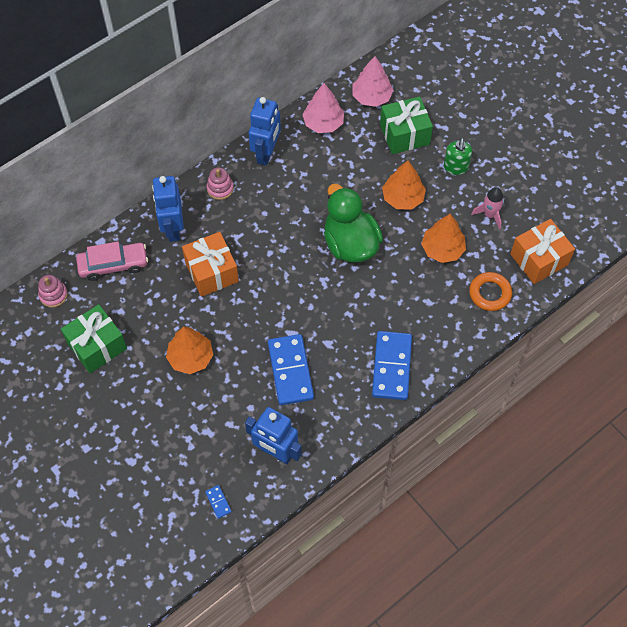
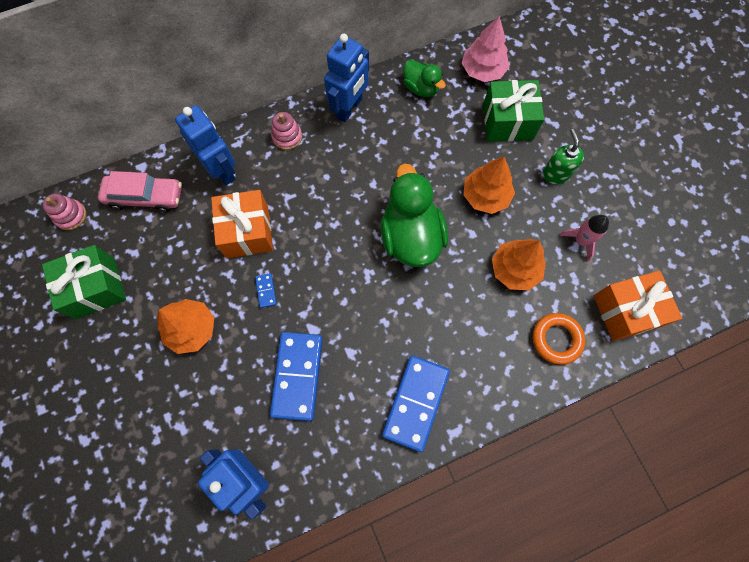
camera: 15 degrees right, 10 degrees up
blue robot [152,176,184,242] -> blue robot turned 135 degrees clockwise [175,105,235,186]
blue domino [205,485,232,519] -> blue domino moved to [255,273,277,308]
pink tree [302,83,344,133] -> green duck [403,60,446,97]
green soap dispenser [444,138,472,175] -> green soap dispenser turned 150 degrees clockwise [543,129,584,184]

